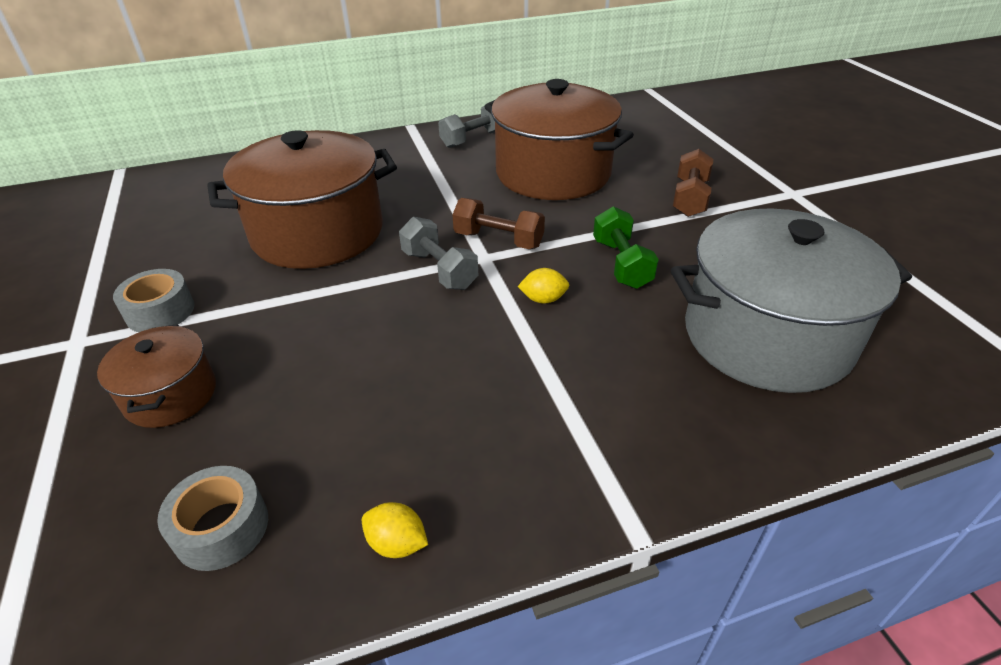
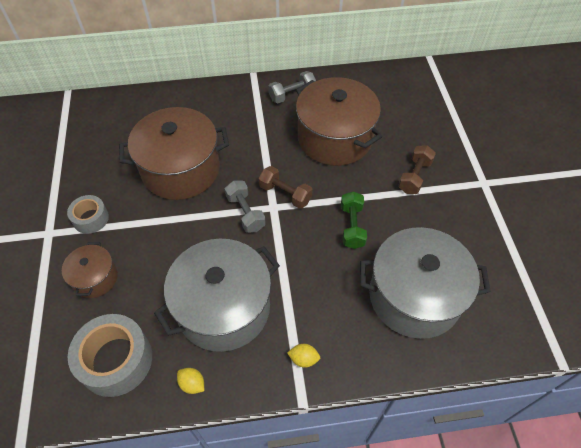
camera: 10 degrees right, 15 degrees up
grey tape [157,466,268,571] -> grey tape [68,314,152,397], size x1.73
yellow lemon [518,268,569,304] -> yellow lemon moved to [287,344,320,368]
none -> grey pot [154,239,280,352]

